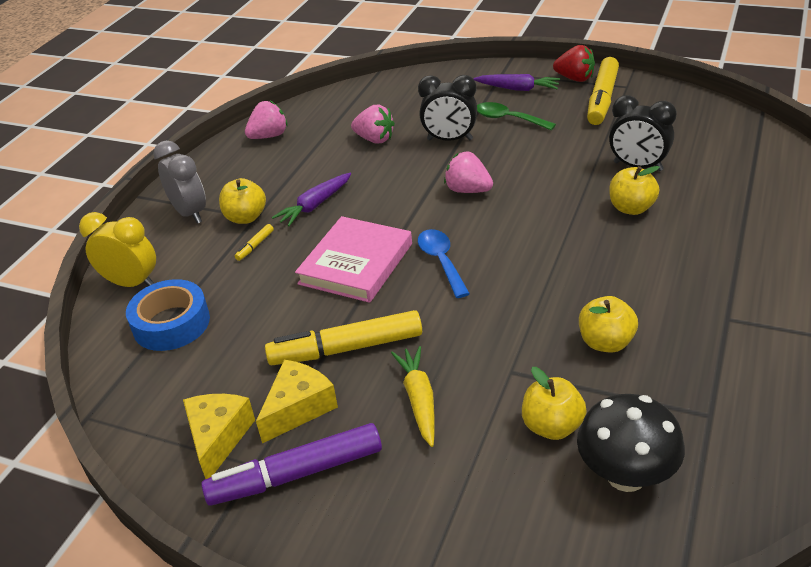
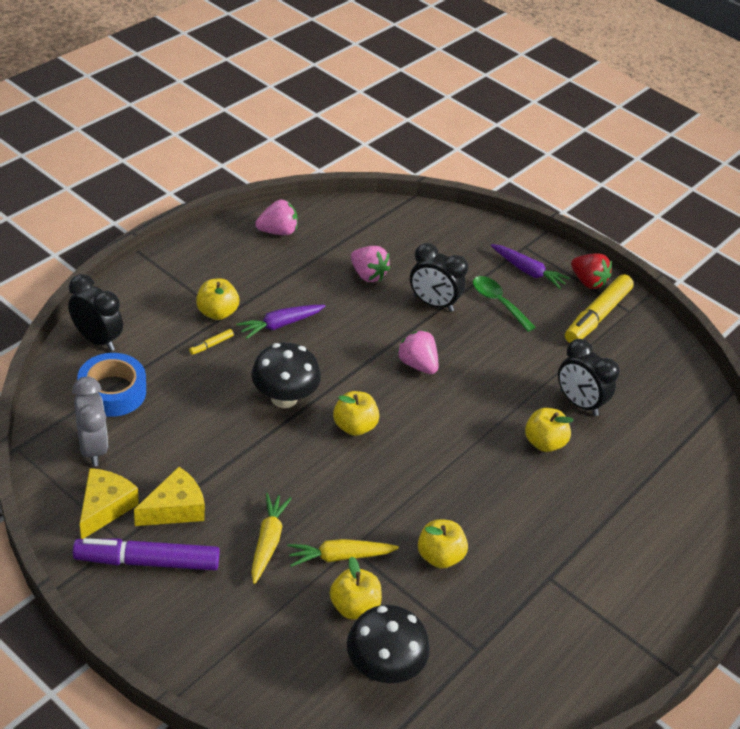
camera: 10 degrees right, 5 degrees up
yellow clock [79,212,156,287] -> black clock [68,274,123,351]
grey clock [153,140,206,224] -> grey clock moved to [72,376,108,466]
yellow marker [265,310,422,365] -> none
pink book [295,216,412,303] -> black mushroom [251,343,321,408]
blue spoon [418,229,470,298] -> yellow apple [333,391,379,436]
none -> yellow carrot [287,539,399,567]

